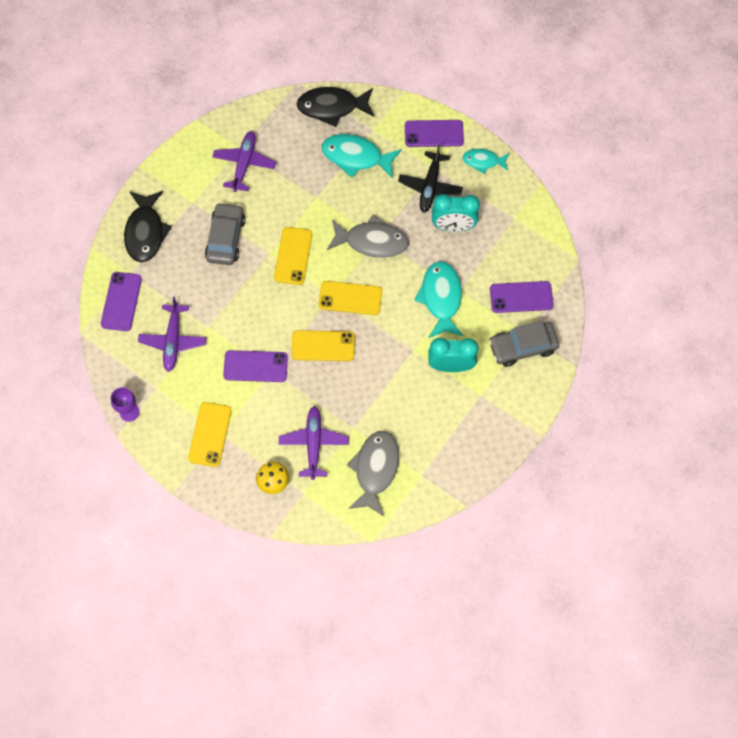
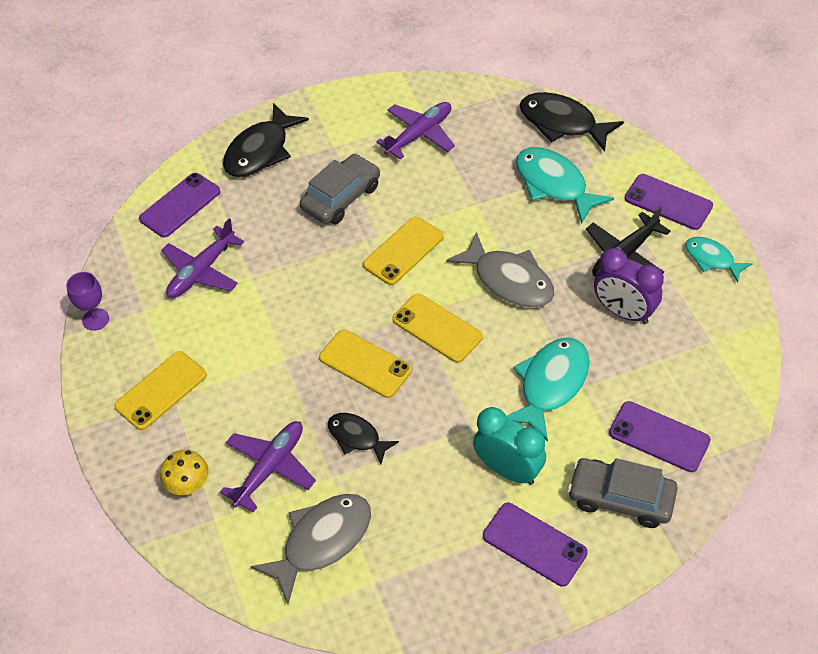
camera: 35 degrees right, 15 degrees down
purple phone [223,350,288,382] -> purple phone moved to [483,503,588,586]
turquoise clock [432,194,480,232] -> purple clock [594,248,664,324]
none -> black fish [328,413,399,464]

